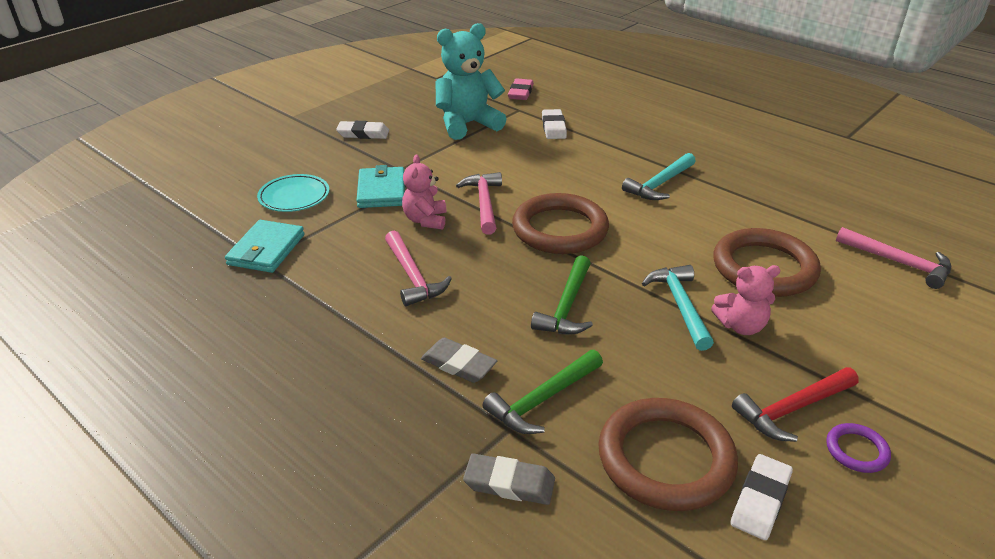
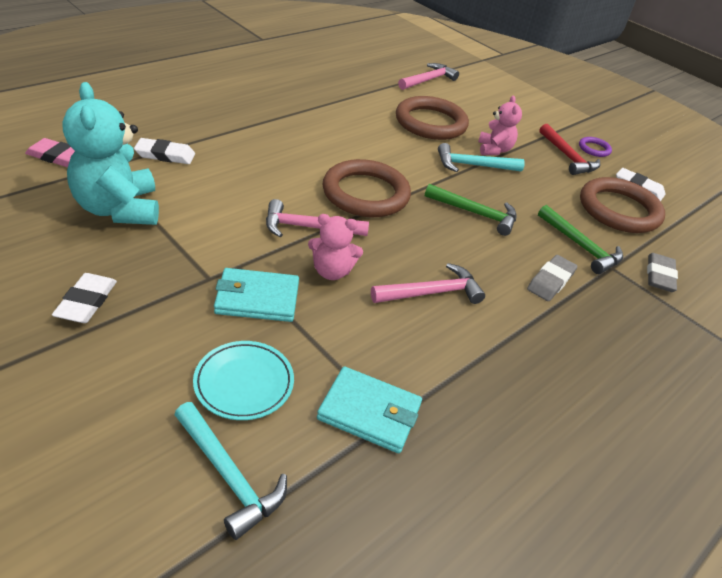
camera: 90 degrees left, 5 degrees up
turquoise hammer [622,153,696,200] -> turquoise hammer moved to [174,402,287,540]

